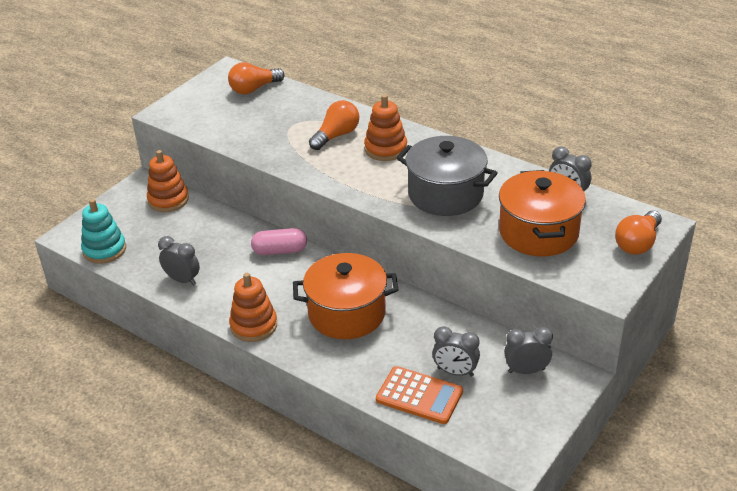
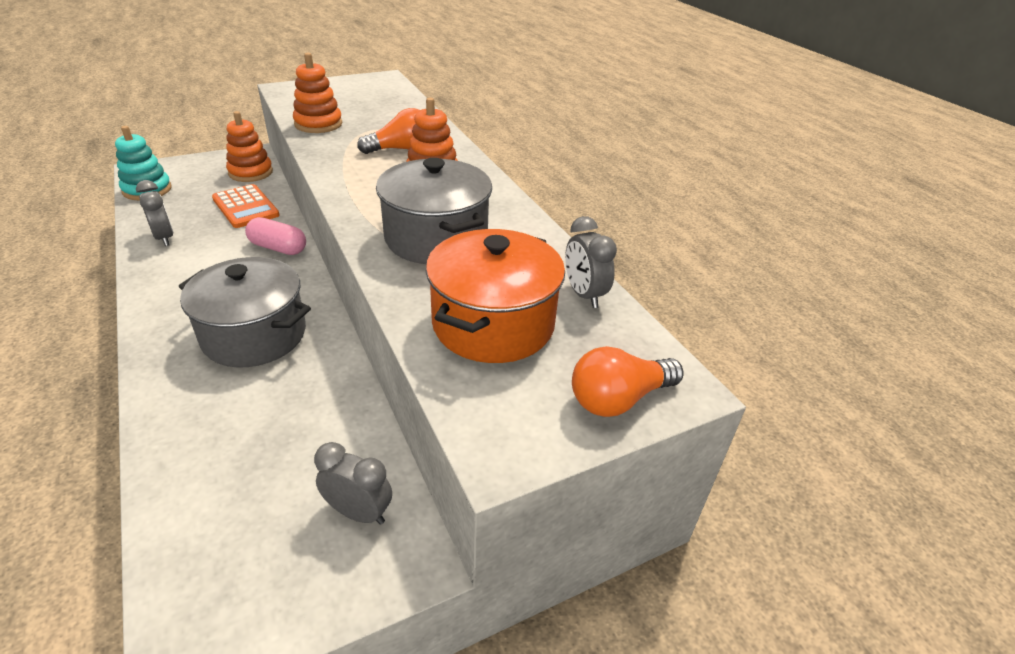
camera: 25 degrees right, 0 degrees up
orange light bulb [228,62,285,94] -> none
orange stacking toy [229,273,277,342] -> orange stacking toy moved to [293,53,342,133]
orange pot [293,253,398,339] -> grey pot [179,257,311,367]
orange calculator [376,366,463,424] -> orange calculator moved to [212,184,280,228]
grey clock [432,326,480,377] -> none

